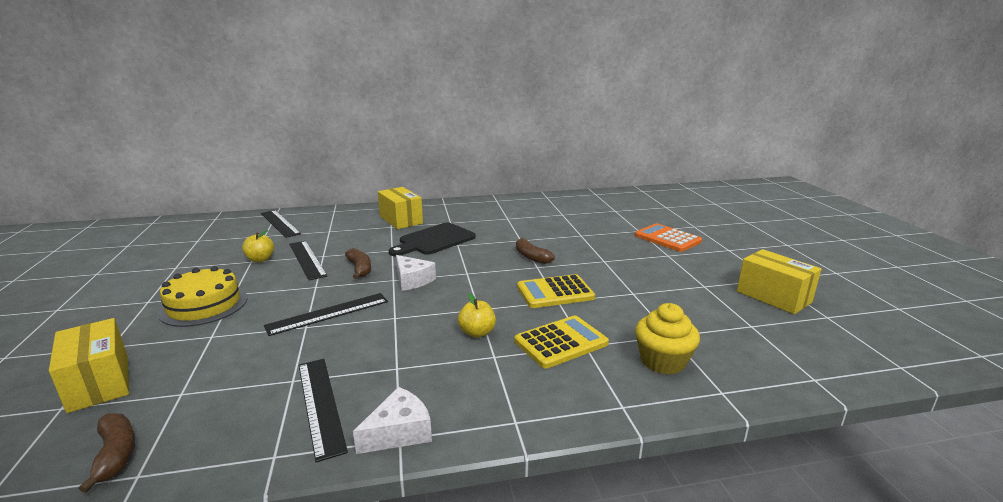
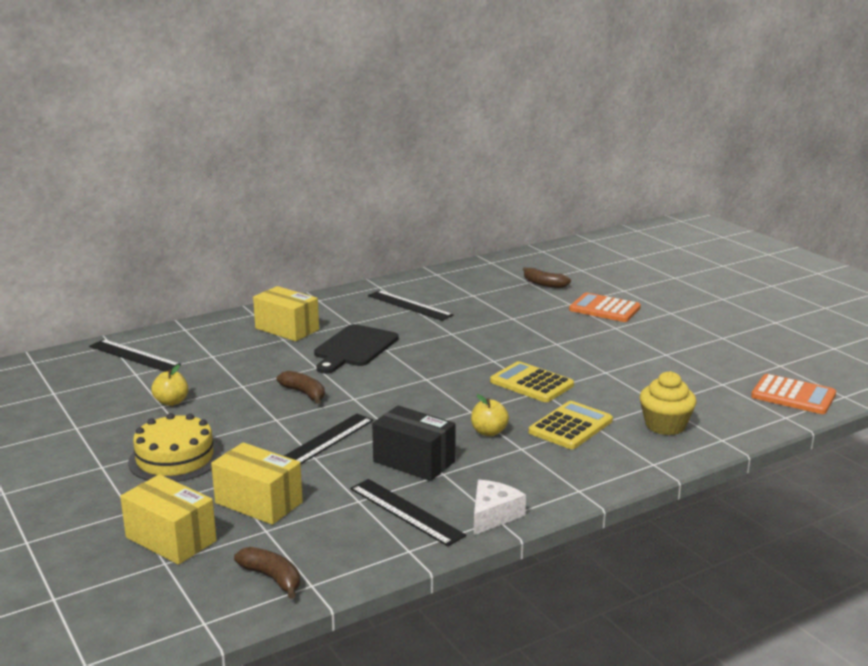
camera: 20 degrees left, 0 degrees up
black ruler [289,241,327,280] -> black ruler moved to [368,290,454,321]
white cheese [396,255,436,291] -> none
brown banana [516,238,555,264] -> brown banana moved to [523,267,571,288]
yellow calculator [517,274,595,308] -> yellow calculator turned 75 degrees clockwise [490,361,574,402]
yellow box [737,249,821,314] -> yellow box moved to [211,442,303,525]
none -> black box [372,405,456,481]
none -> orange calculator [751,374,836,414]

